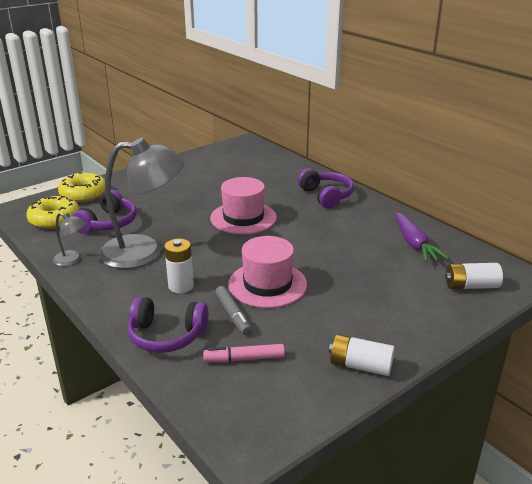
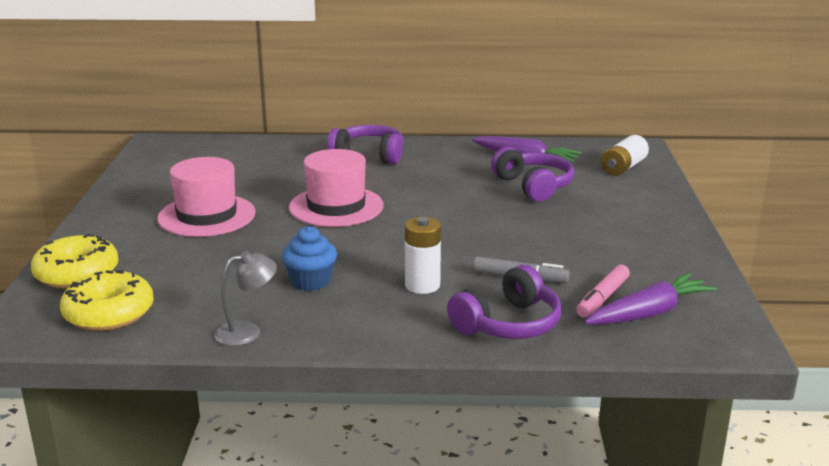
camera: 50 degrees left, 5 degrees down
purple headphones [72,189,137,234] -> purple headphones moved to [491,147,574,202]
grey lamp [99,138,185,269] -> blue cupcake [282,226,337,291]
pink hat [228,236,307,308] -> pink hat moved to [157,157,256,237]
white battery [329,334,394,376] -> none
none -> purple carrot [584,273,717,325]

